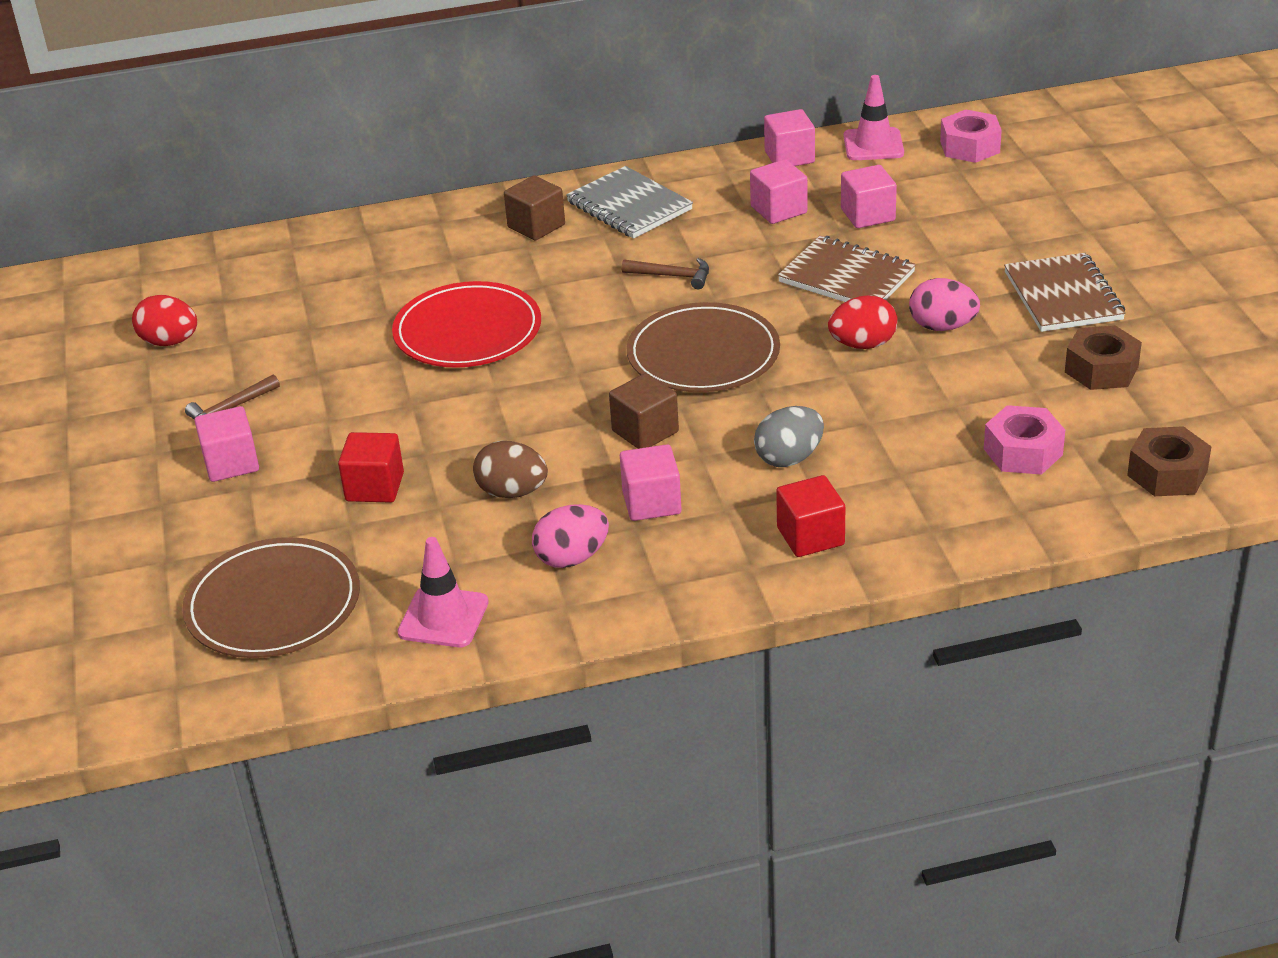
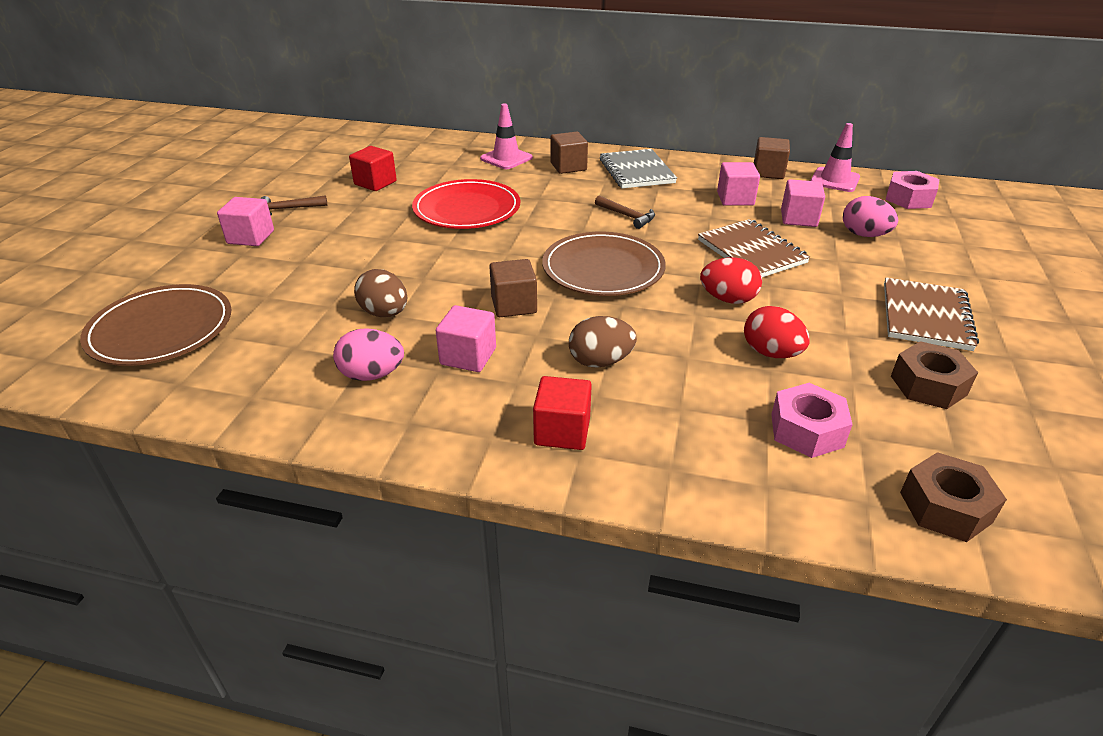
camera: 25 degrees right, 0 degrees up
red egg [132,295,197,346] -> red egg moved to [744,306,810,358]
red cube [338,432,404,503] -> red cube moved to [349,146,397,191]
pink traffic cone [398,537,489,647] -> pink traffic cone moved to [480,103,533,169]
grey egg [754,406,824,467] -> brown egg [569,316,637,368]
pink cube [764,109,815,166] -> brown cube [754,137,790,179]
pink egg [909,278,980,331] -> pink egg moved to [843,196,898,237]

